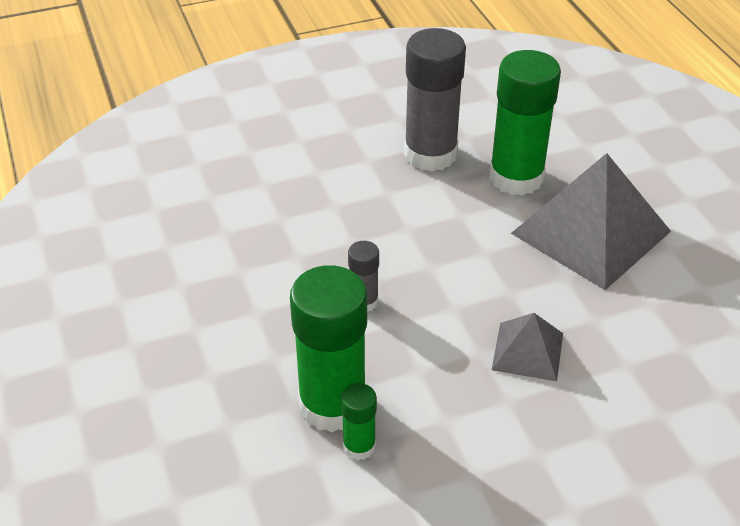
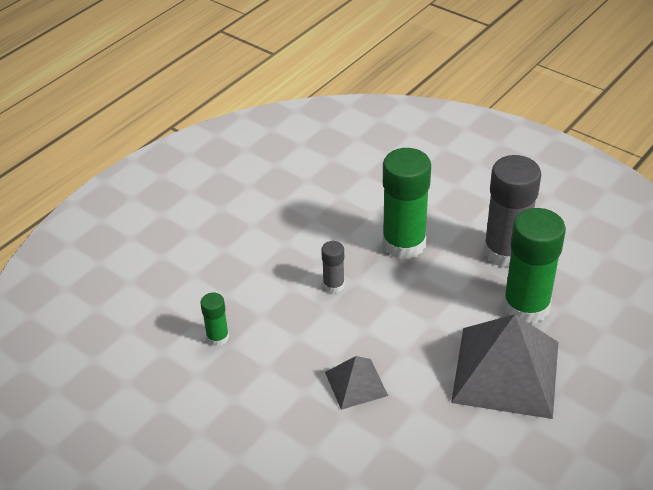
camera: 60 degrees right, 0 degrees up
green glue stick [290,265,367,433] -> green glue stick moved to [383,148,431,259]

